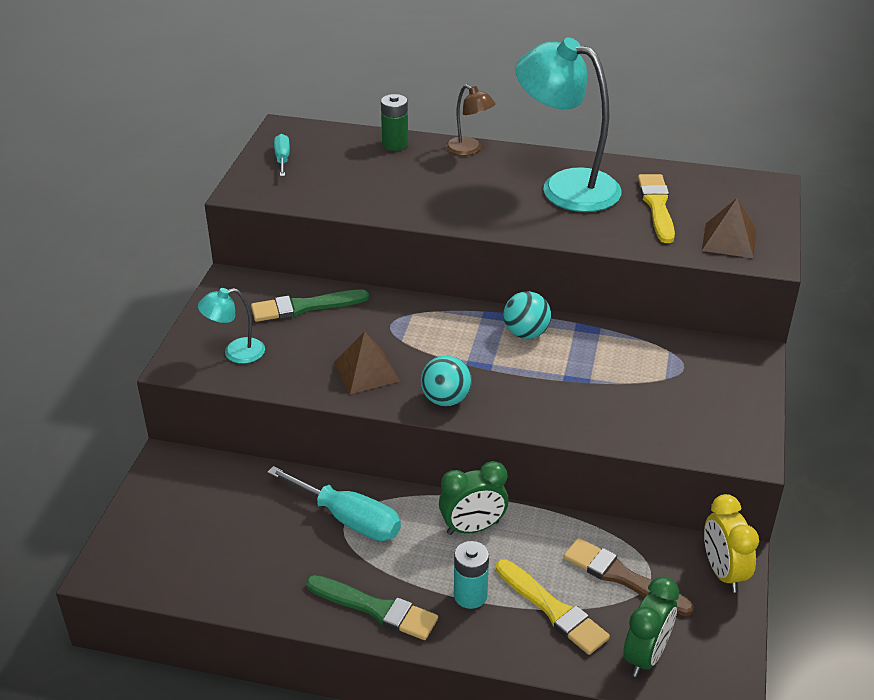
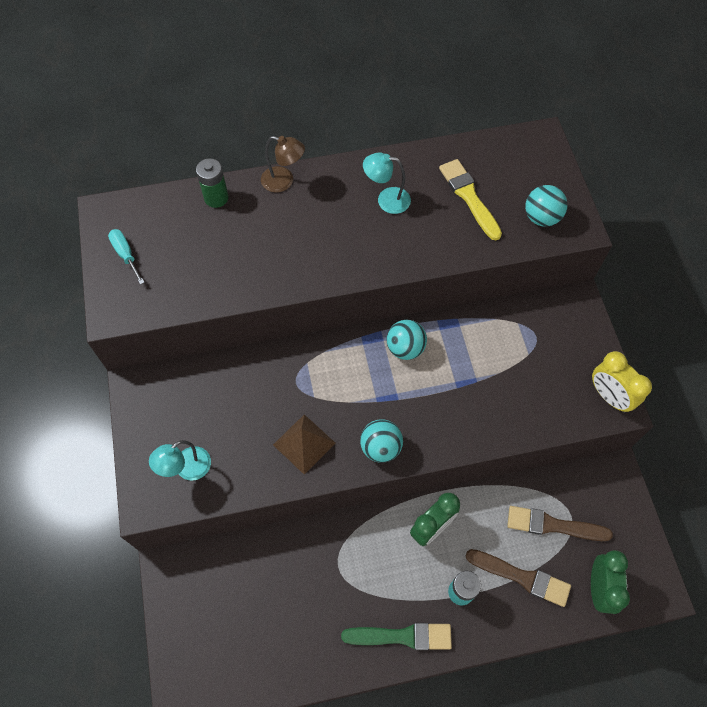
camera: 25 degrees left, 25 degrees up
green brush [251,289,369,322] -> none
turquoise screwdriver [267,466,401,541] -> none
yellow brush [496,559,610,655] -> brown brush [466,549,571,607]
turquoise lamp [515,38,622,212] -> turquoise lamp [363,152,411,214], size x0.48
brown pyramid [702,198,756,258] -> turquoise ball [525,185,568,227]
yellow clock [704,494,759,593] -> yellow clock moved to [592,351,652,413]

